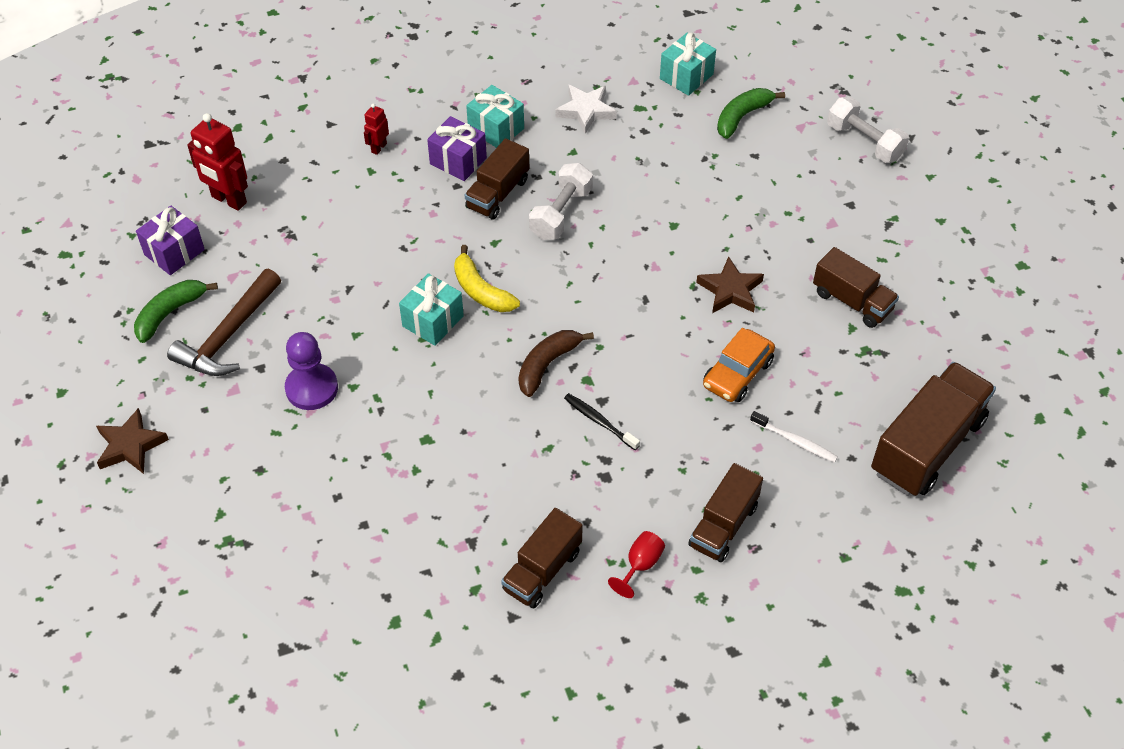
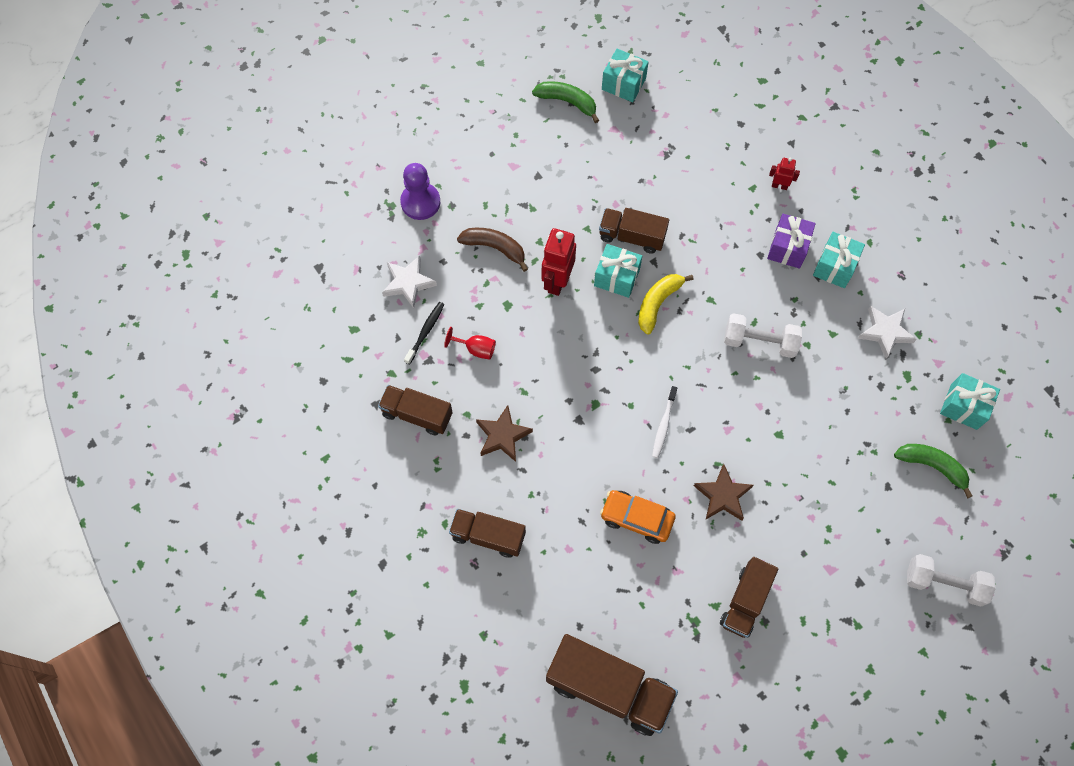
camera: 75 degrees right, 15 degrees up
brown star [96,408,169,474] -> brown star moved to [476,405,533,462]
purple gift [136,206,205,275] -> turquoise gift [602,49,649,102]
brown hammer [167,269,281,376] -> none
red robot [187,113,248,211] -> red robot moved to [542,228,576,296]
purple pawn [285,332,338,410] -> purple pawn moved to [400,163,440,220]
brown truck [465,138,529,220] -> brown truck moved to [599,208,669,254]
brown banana [519,330,594,397] -> brown banana moved to [457,228,528,272]
black toothbrush [564,393,640,450] -> black toothbrush moved to [404,302,444,365]
red goblet [608,531,665,598] -> red goblet moved to [444,327,496,360]
white toothbrush [750,411,838,463] -> white toothbrush moved to [652,386,677,458]
white dumbbell [827,97,909,163] -> white dumbbell turned 75 degrees clockwise [907,554,996,607]
none -> white star [382,256,437,308]

